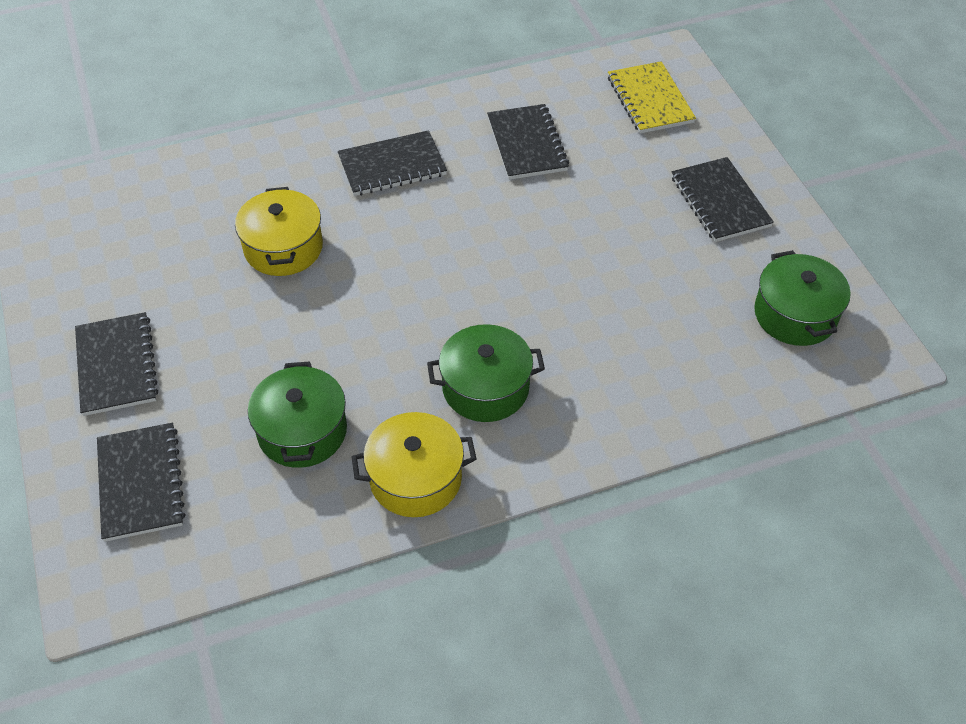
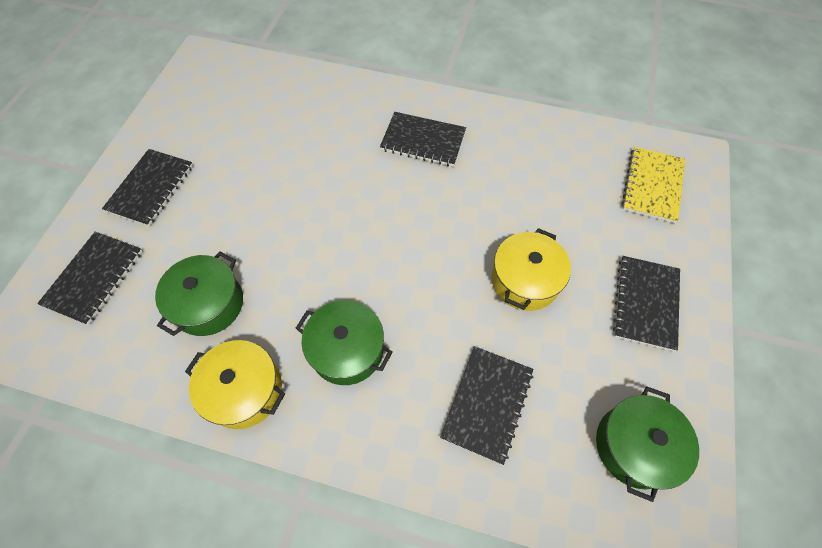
camera: 35 degrees right, 10 degrees up
yellow pot [235,187,323,276] -> yellow pot moved to [491,228,571,311]
black notebook [487,104,569,180] -> black notebook moved to [440,346,533,465]

